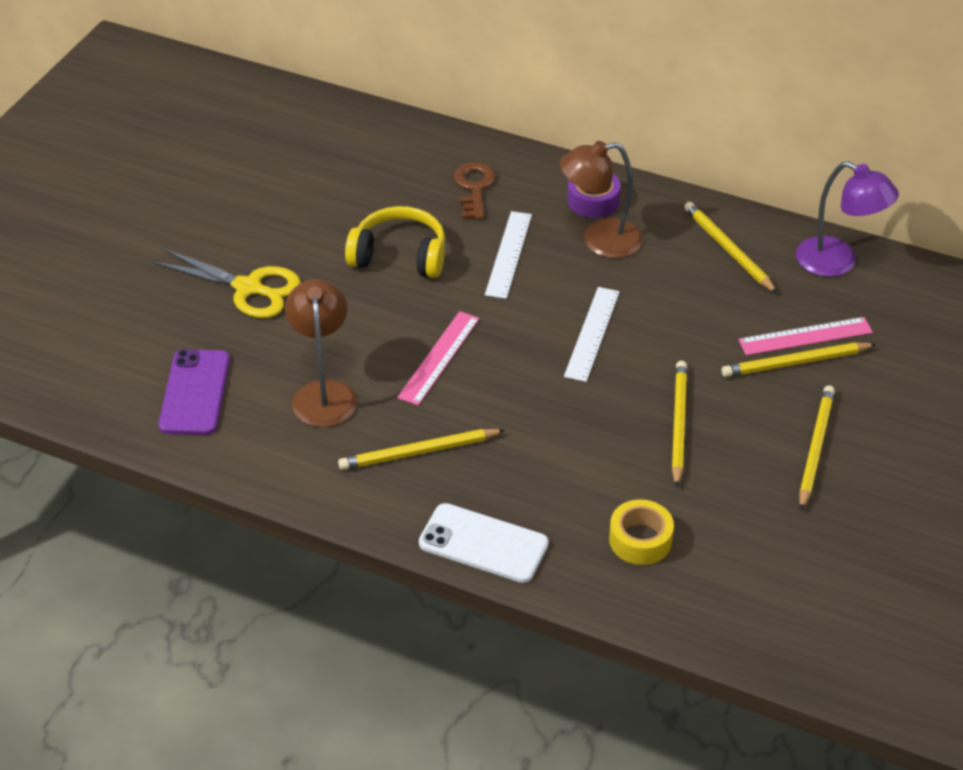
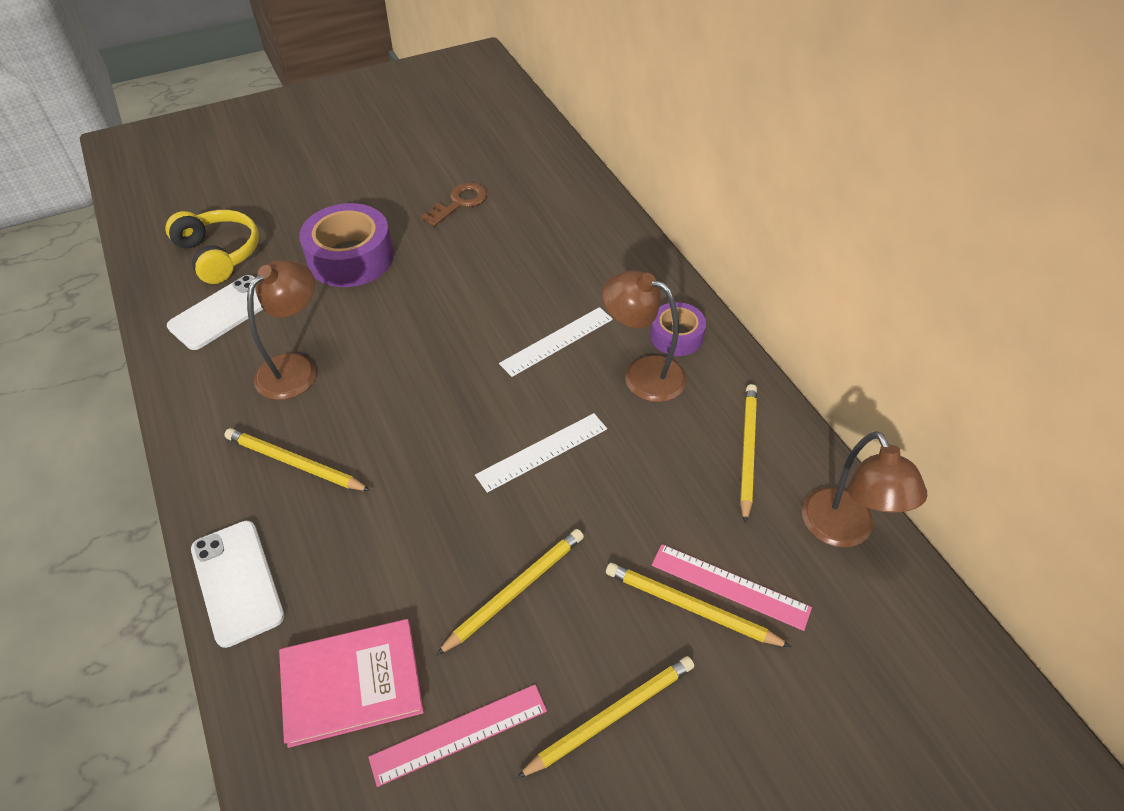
camera: 40 degrees right, 5 degrees up
yellow scissors [152,248,301,318] -> purple tape [299,203,394,287]
purple phone [158,349,230,435] -> white phone [167,275,263,350]
yellow headphones [345,206,445,278] -> yellow headphones moved to [166,210,259,284]
pink ruler [397,311,480,405] -> pink ruler moved to [368,684,547,787]
brown key [454,162,496,219] -> brown key moved to [421,183,487,227]
yellow tape [609,499,674,565] -> pink book [279,619,424,748]
purple lamp [796,161,899,277] -> brown lamp [802,431,927,548]

